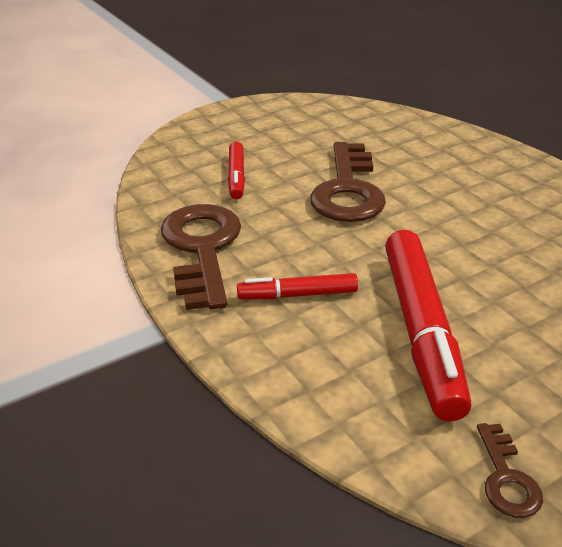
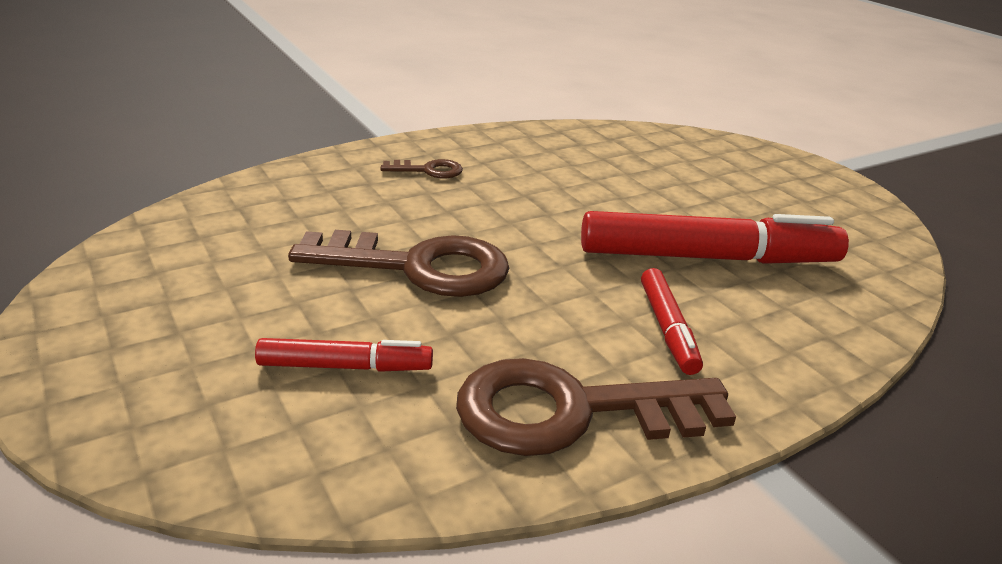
camera: 90 degrees left, 5 degrees down
brown key [477,423,543,518] -> brown key moved to [381,159,463,178]

